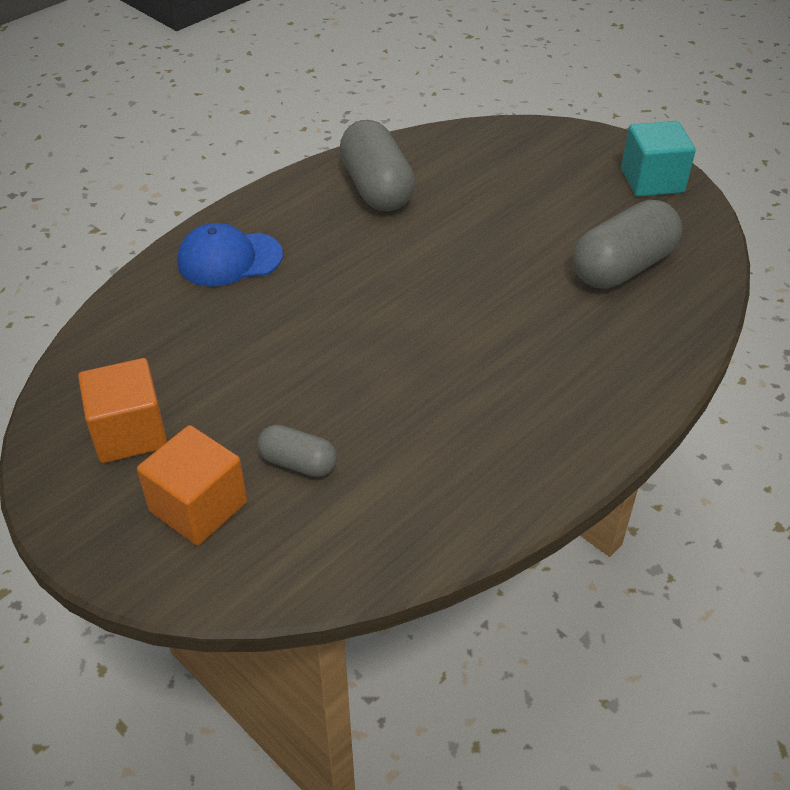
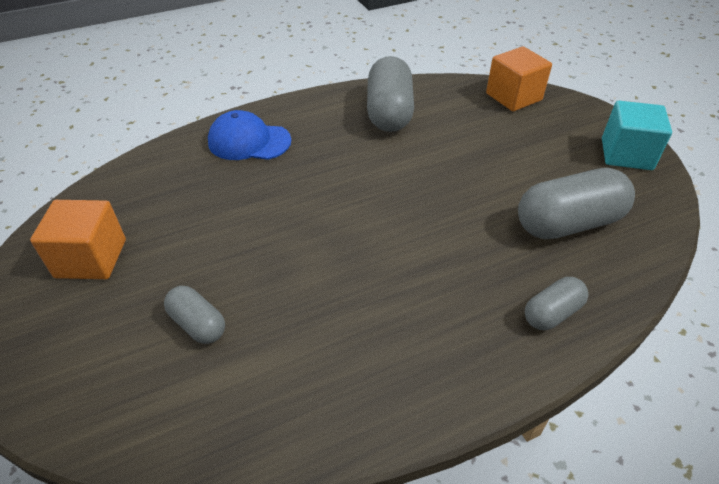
camera: 20 degrees right, 0 degrees up
orange cube [137,425,247,545] -> orange cube moved to [486,46,552,111]
none -> grey capsule [525,277,588,330]

